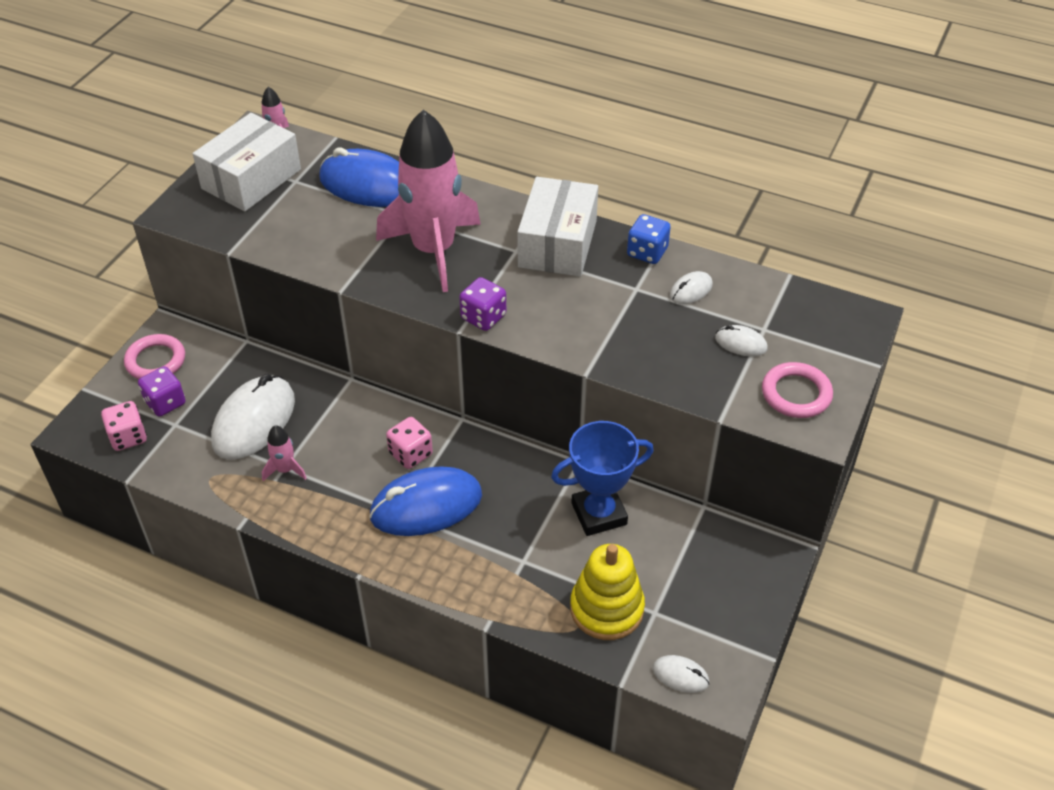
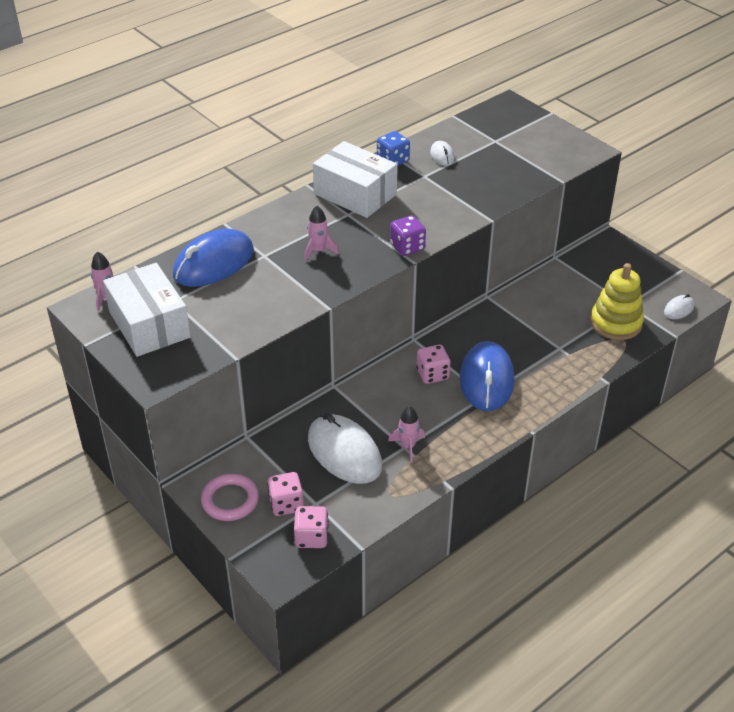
camera: 65 degrees left, 5 degrees down
purple dice [138,366,186,417] -> pink dice [267,472,304,516]
pink rocket [376,109,481,292] -> pink rocket [304,206,339,261], size x0.40
blue trophy [551,421,654,536] -> none
white mouse [715,325,768,356] -> none
pink ring [762,362,833,418] -> none

